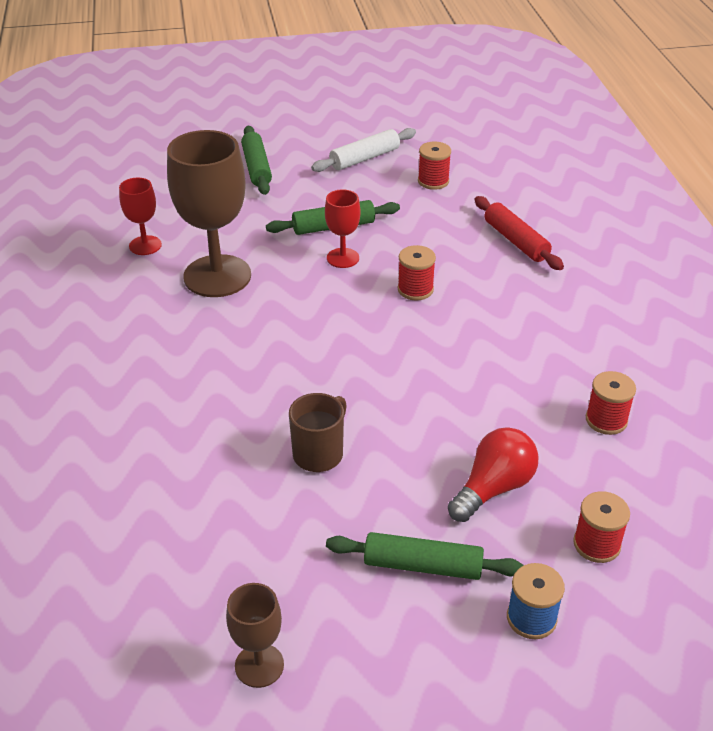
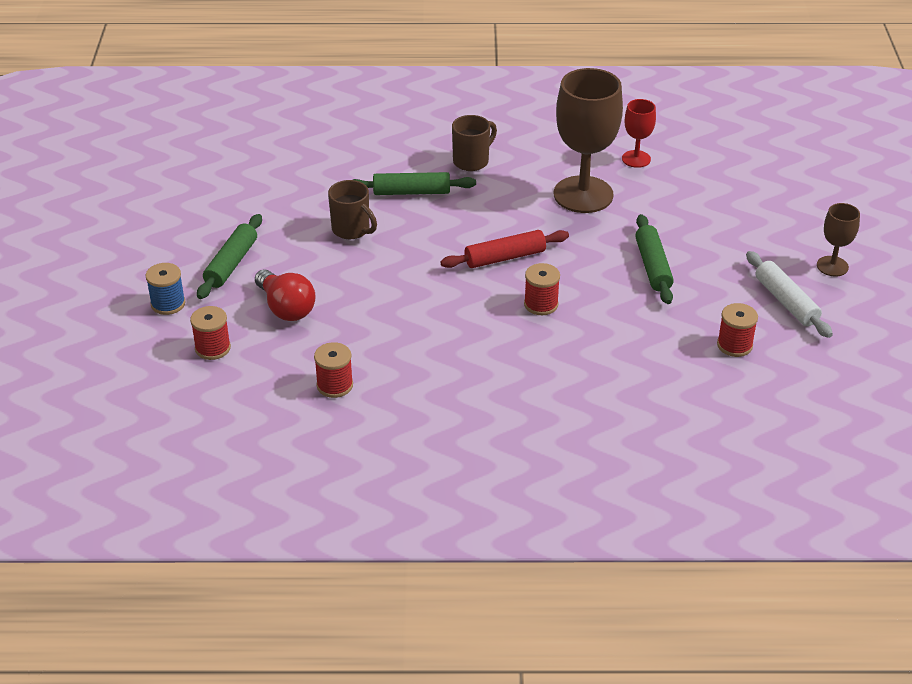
camera: 100 degrees right, 0 degrees up
brown goblet [226,583,284,688] -> brown goblet moved to [817,203,860,276]
green rolling pin [241,126,272,195] -> green rolling pin moved to [353,172,476,195]
red goblet [325,189,360,268] -> none
red rolling pin [475,196,564,270] -> red rolling pin moved to [440,230,569,268]
none -> brown mug [452,115,497,171]

